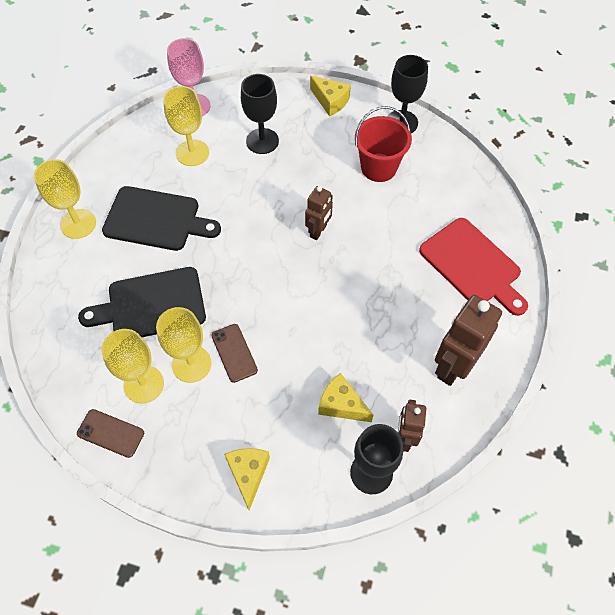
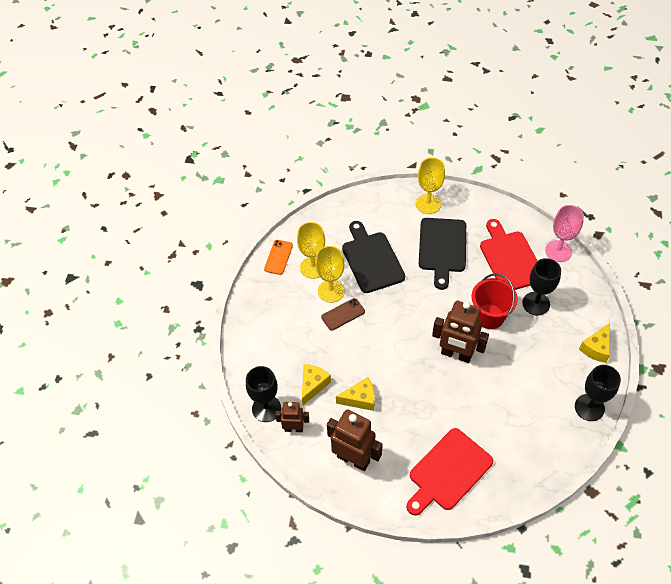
camera: 85 degrees right, 5 degrees down
brown phone [77,409,144,458] -> orange phone [264,240,293,275]
yellow goblet [163,86,209,166] -> red cutting board [480,219,537,290]
yellow cheese [224,448,270,510] -> yellow cheese moved to [336,377,375,411]
brown robot [305,186,333,240] -> brown robot [432,301,489,363], size x1.71
red bucket [355,106,412,182] -> red bucket moved to [471,273,518,329]

